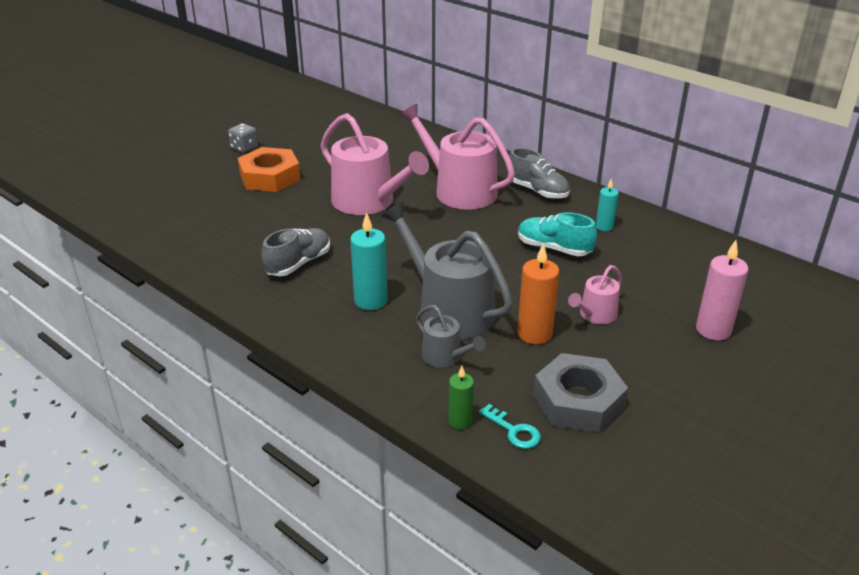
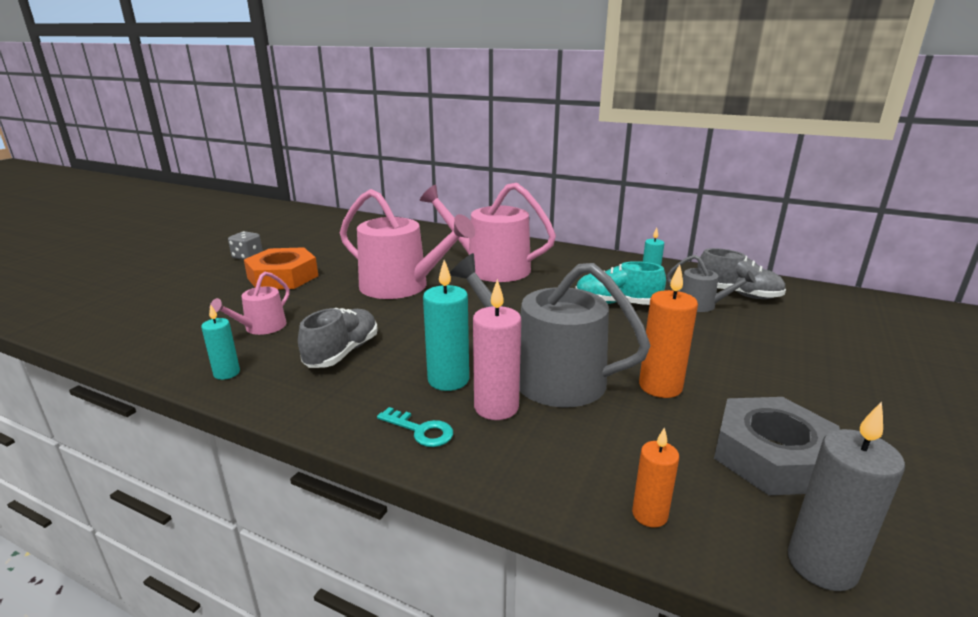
camera: 15 degrees left, 10 degrees down
grey watering can [416,305,485,367] -> grey watering can moved to [667,255,756,312]
green candle [448,366,474,429] -> orange candle [632,427,679,527]
turquoise key [479,404,541,449] -> turquoise key moved to [377,407,453,447]
grey shoe [508,148,570,199] -> grey shoe moved to [697,248,786,299]
pink watering can [568,265,622,324] -> pink watering can moved to [211,271,290,335]
pink candle [696,240,748,340] -> pink candle moved to [473,279,521,420]
none -> turquoise candle [201,304,240,380]
none -> grey candle [788,401,905,591]

